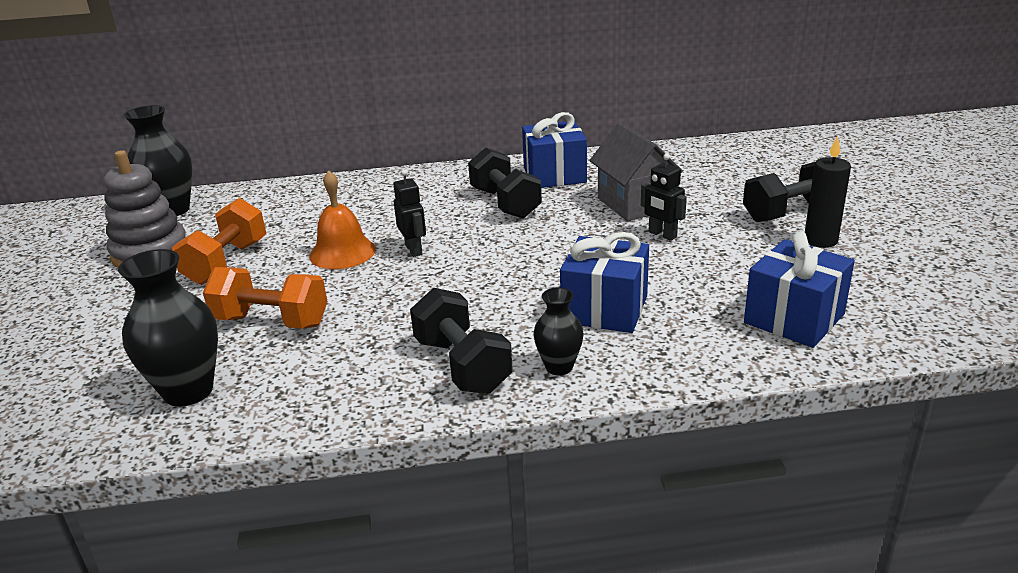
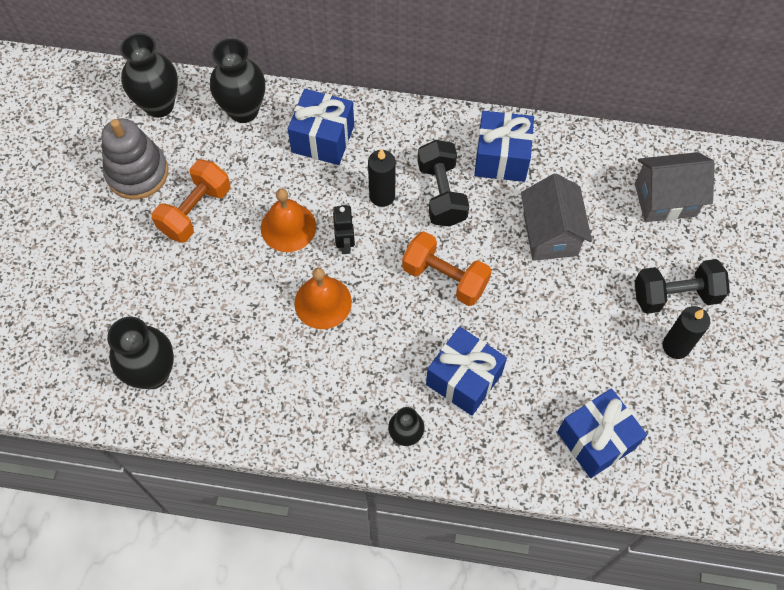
camera: 15 degrees right, 35 degrees up
orange dumbbell [203,267,328,329] -> orange dumbbell moved to [402,231,492,306]
black dumbbell [410,288,513,394] -> none
black robot [641,154,687,241] -> none
none -> black vase [210,39,265,123]
none -> blue gift [288,89,354,165]
none -> orange bell [294,268,352,329]
none -> black candle [368,148,395,207]
none -> grey house [635,152,715,222]

